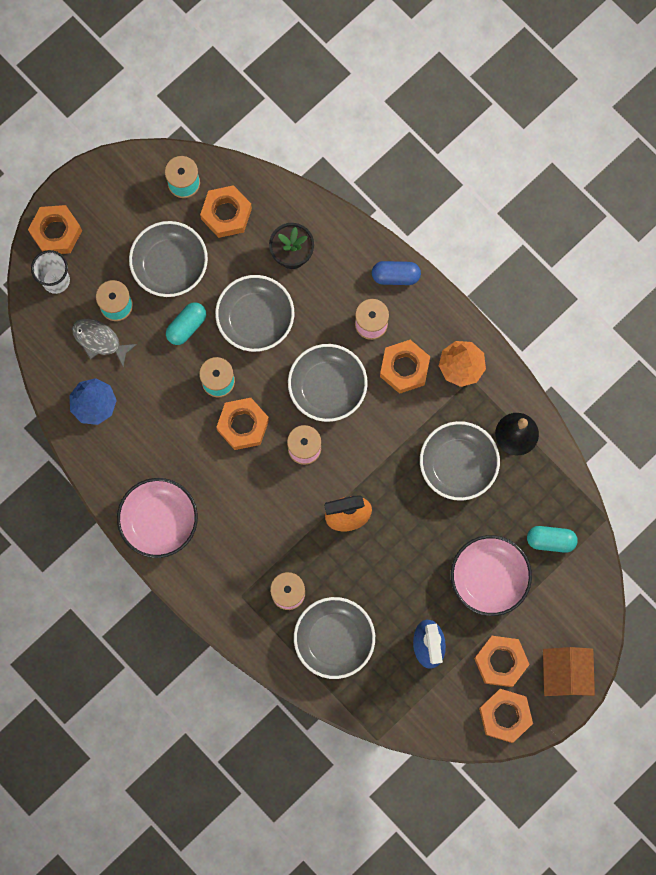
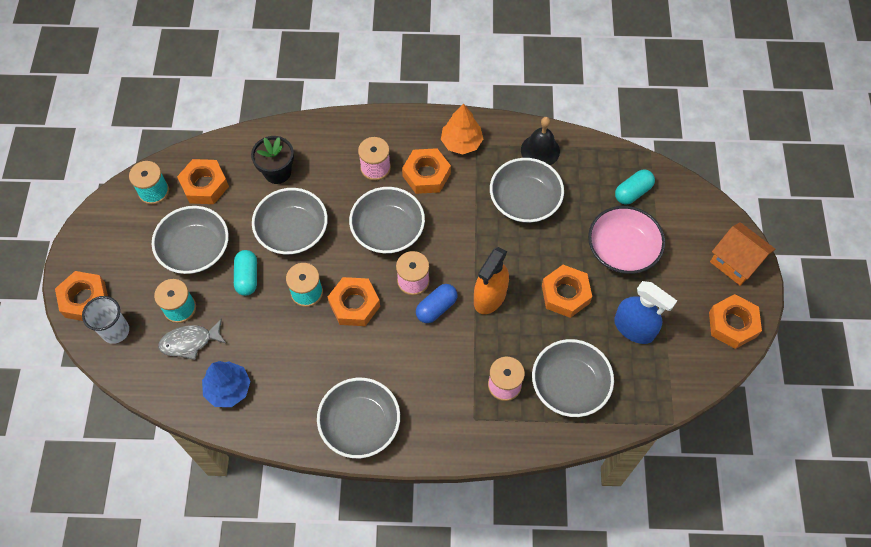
camera: 45 degrees left, 15 degrees down
pink bowl [117,478,198,558] -> grey bowl [317,378,400,458]
blue capsule [372,261,421,285] -> blue capsule moved to [416,284,457,323]
orange nut [474,636,530,687] -> orange nut moved to [542,265,592,318]

